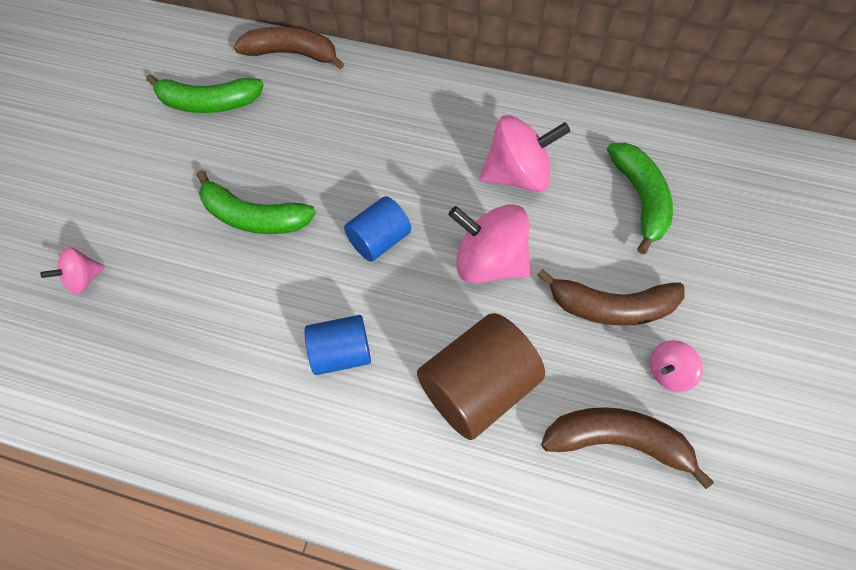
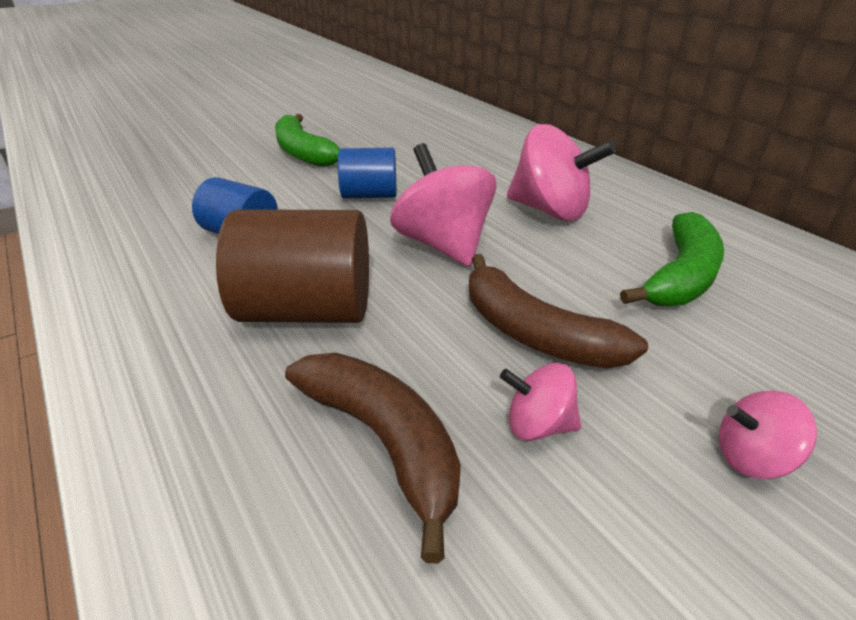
camera: 40 degrees right, 25 degrees down
pink spinning top [40,247,105,294] -> pink spinning top moved to [719,391,817,479]
green banana [146,74,264,113] -> none
brown banana [234,27,344,69] -> none

